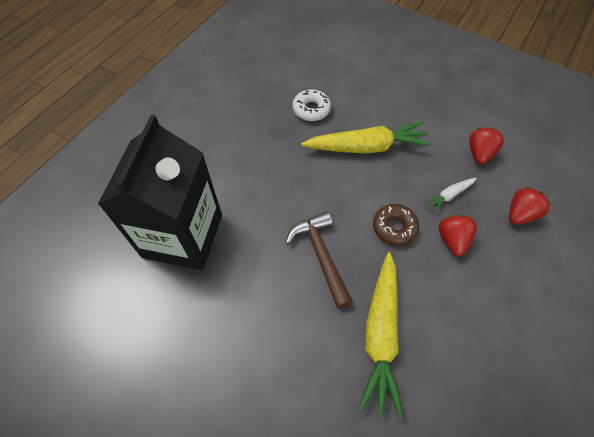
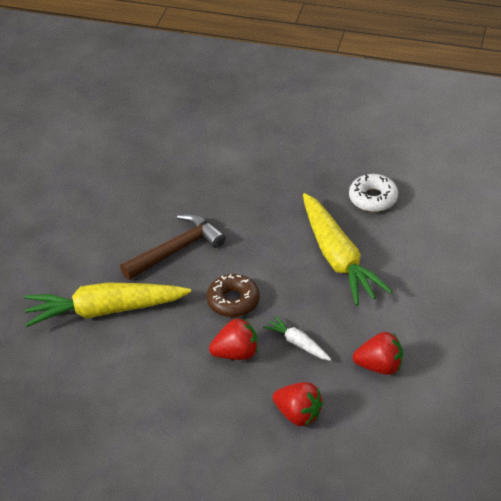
camera: 75 degrees right, 15 degrees down
black carton [98,115,222,270] -> none

